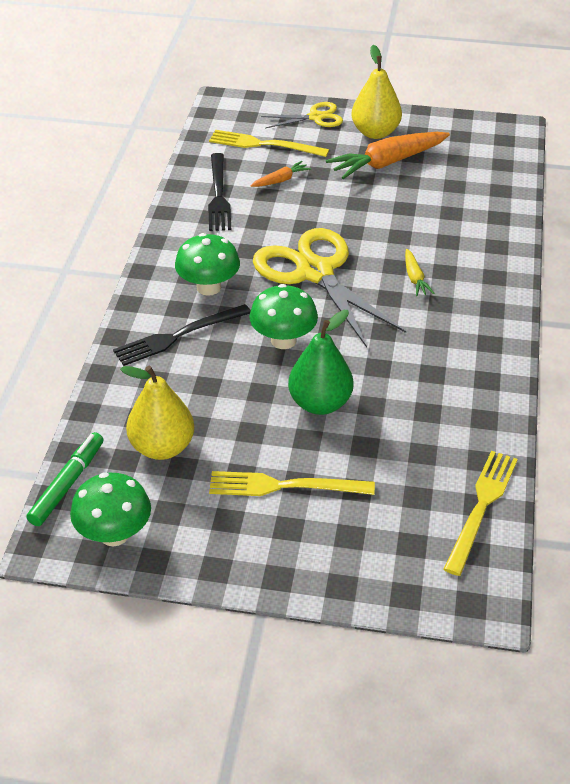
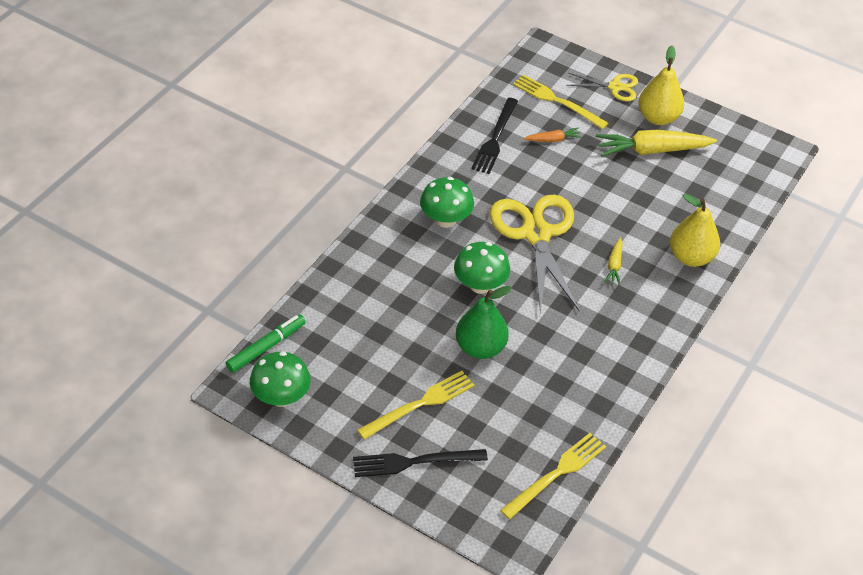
camera: 20 degrees right, 5 degrees up
black fork [113,304,251,366] -> black fork moved to [353,449,488,477]
yellow pear [120,366,194,460] -> yellow pear moved to [670,194,720,267]
yellow fork [209,471,375,496] -> yellow fork turned 120 degrees clockwise [357,371,474,440]
orange carrot [326,132,450,179] -> yellow carrot [596,130,717,157]

